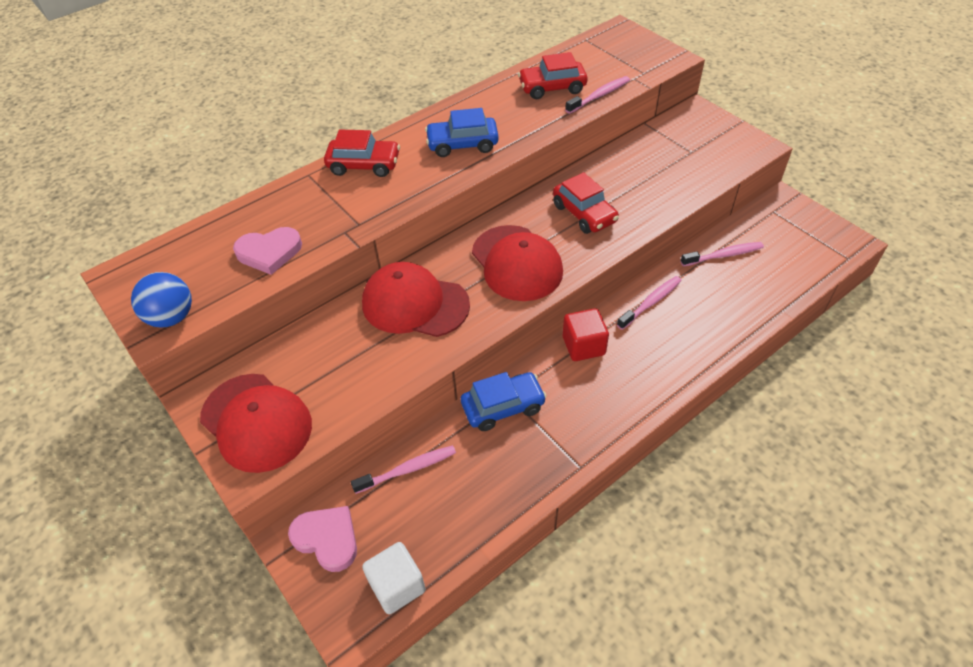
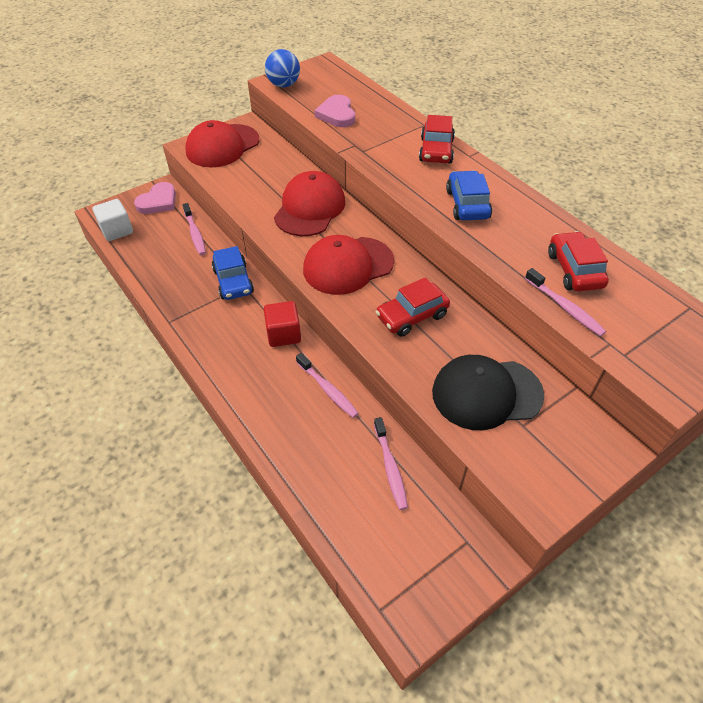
camera: 90 degrees right, 0 degrees up
none -> black cap [432,355,545,430]

